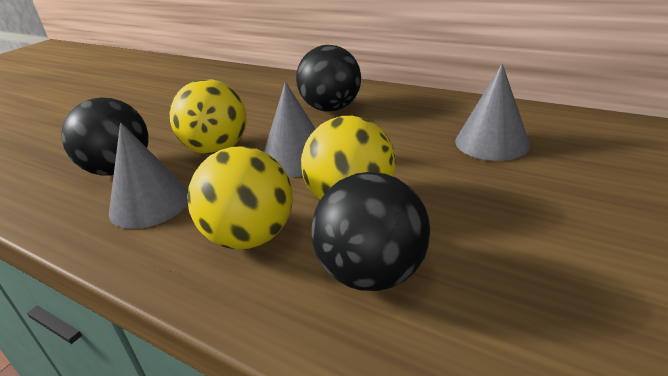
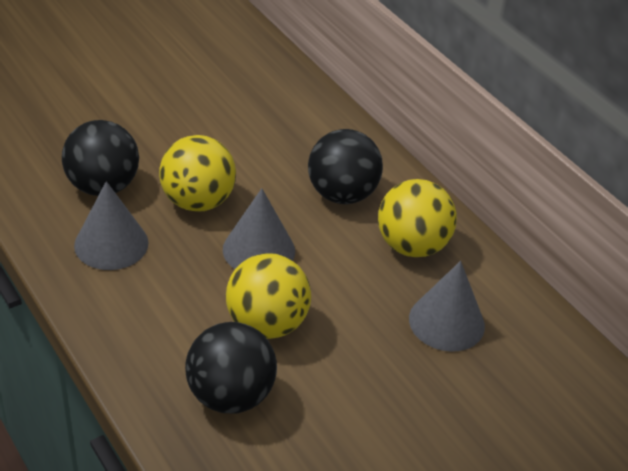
camera: 20 degrees right, 10 degrees up
yellow ball [187,146,293,249] -> yellow ball moved to [378,179,457,257]

